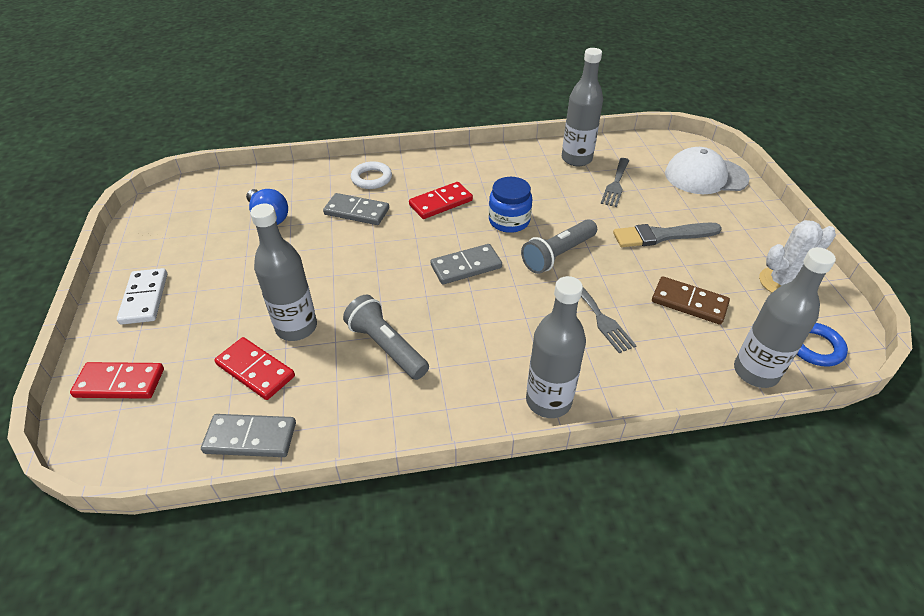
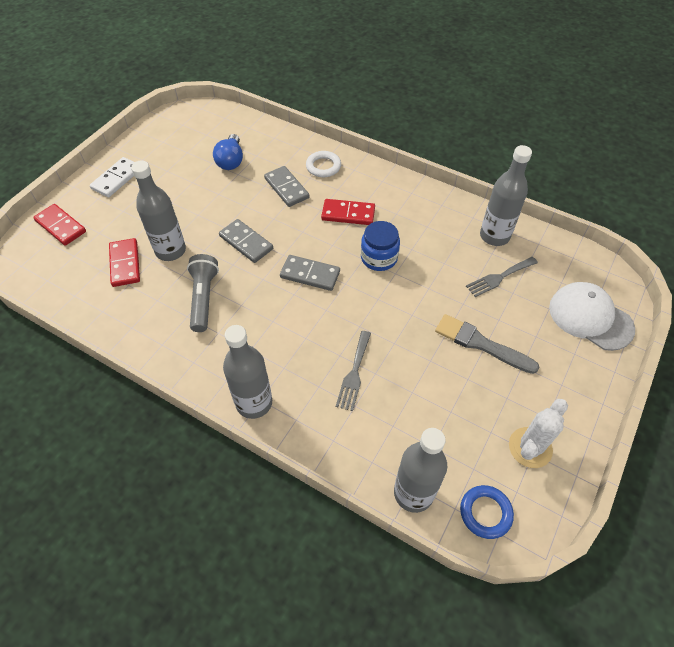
camera: 40 degrees right, 10 degrees up
grey domino [201,414,296,457] -> grey domino moved to [219,219,273,263]
grey flashlight [521,219,597,274] -> none
brown domino [652,276,730,324] -> none
white cactus [759,220,836,293] -> white cactus turned 75 degrees counterclockwise [509,399,568,468]

